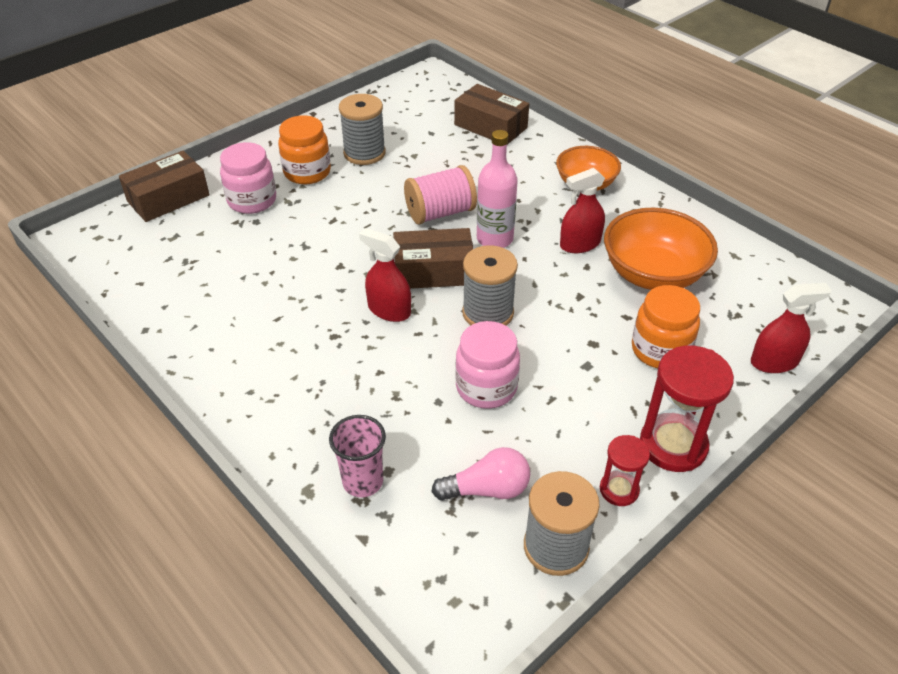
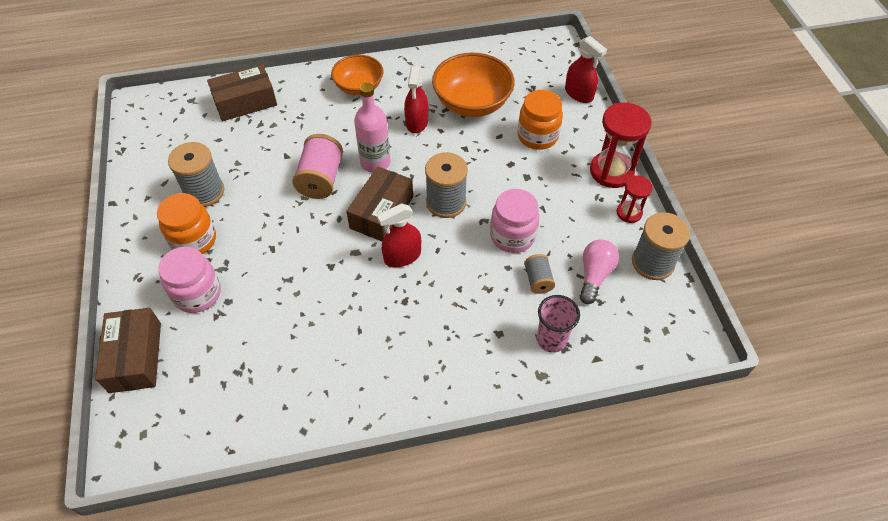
camera: 60 degrees left, 10 degrees up
red spray bottle [751,283,832,373] -> red spray bottle turned 120 degrees clockwise [565,36,607,103]
none -> grey spool [524,254,555,294]

